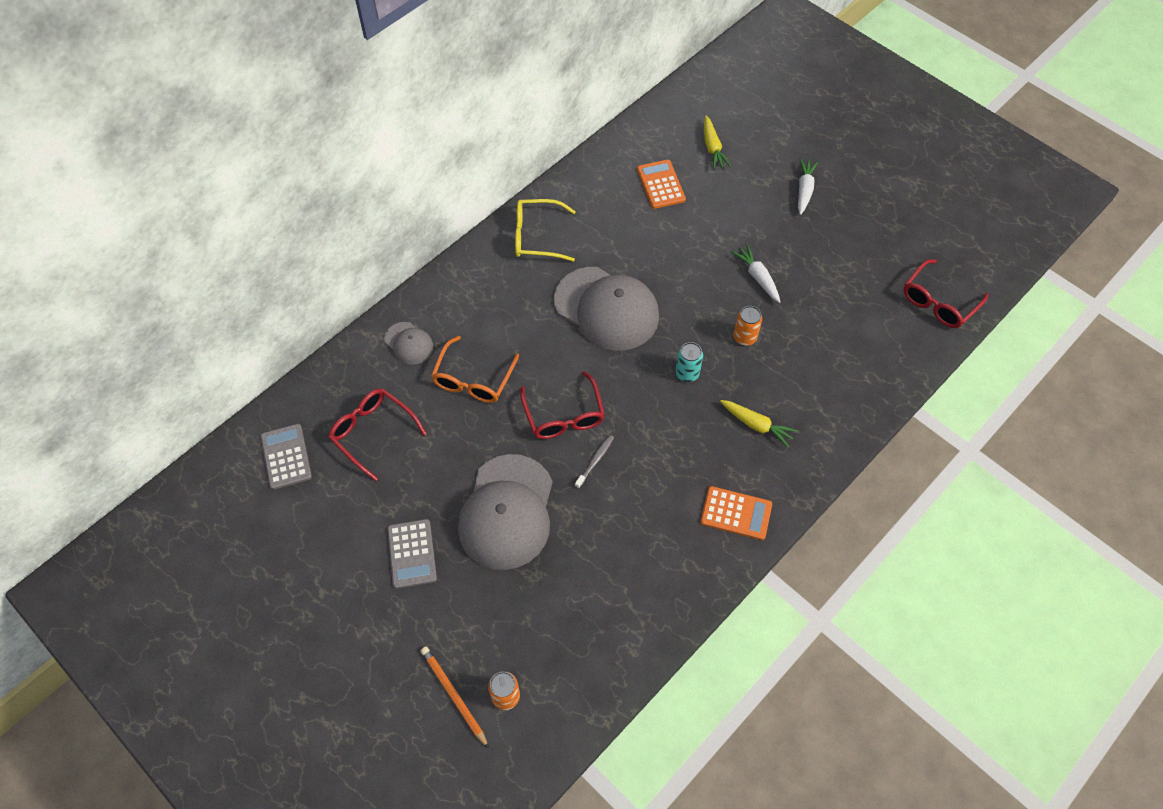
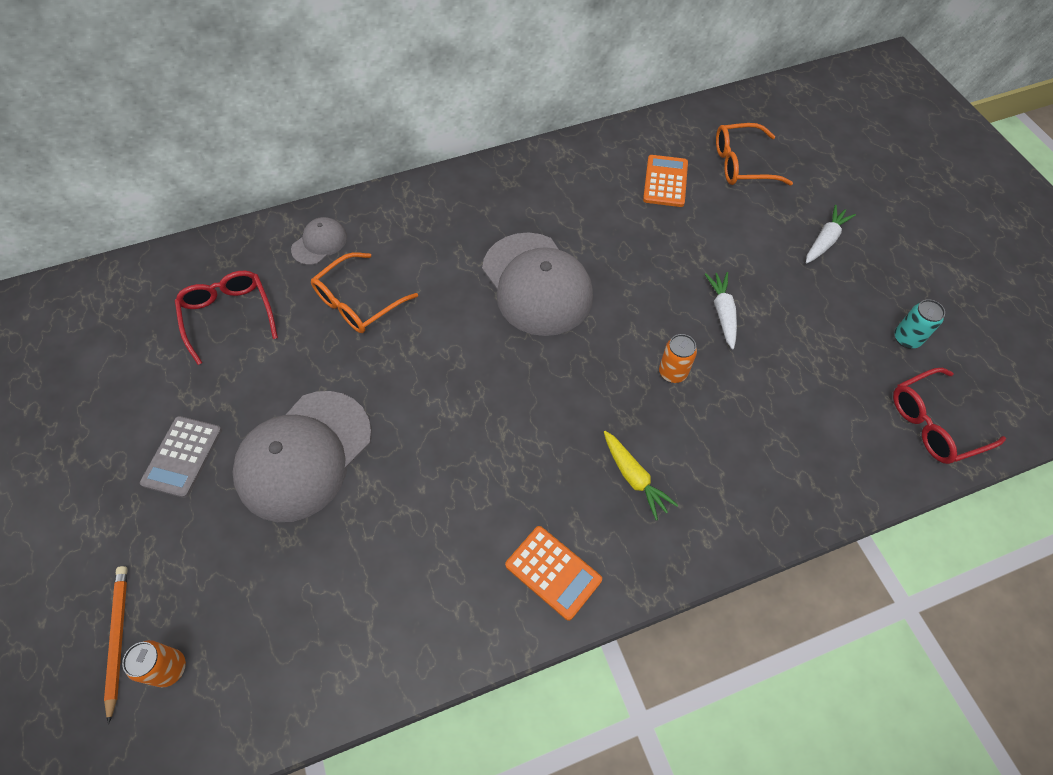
camera: 25 degrees right, 0 degrees up
grey calculator [260,424,312,490] -> none
grey cap [384,322,433,365] -> grey cap turned 120 degrees counterclockwise [291,217,347,265]
yellow glasses [515,199,576,262] -> none
red glasses [520,371,605,439] -> none
grey toothbrush [575,435,614,488] -> none
turquoise can [675,342,703,382] -> turquoise can moved to [894,299,945,348]
yellow carrot [704,116,731,170] -> orange glasses [716,123,793,186]

